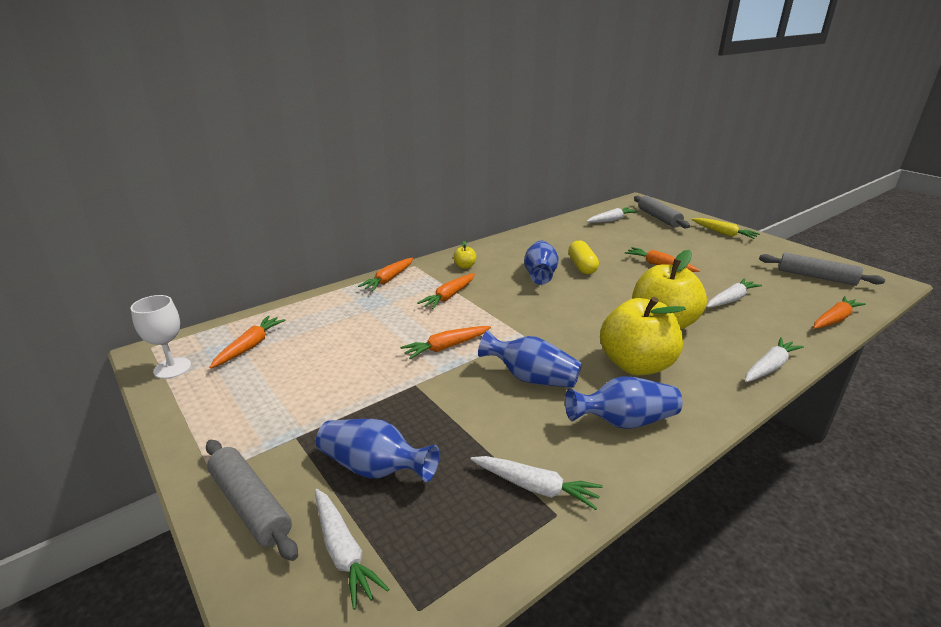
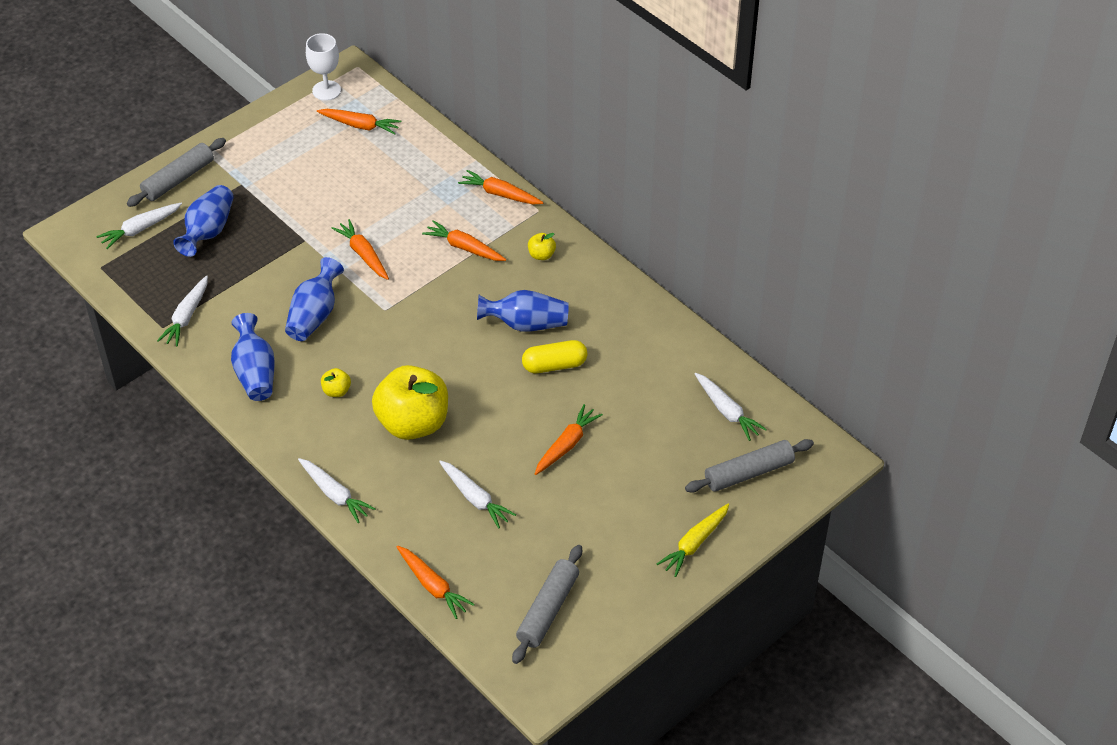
camera: 85 degrees right, 20 degrees up
yellow apple [600,297,686,375] -> yellow apple [321,368,351,397], size x0.40

